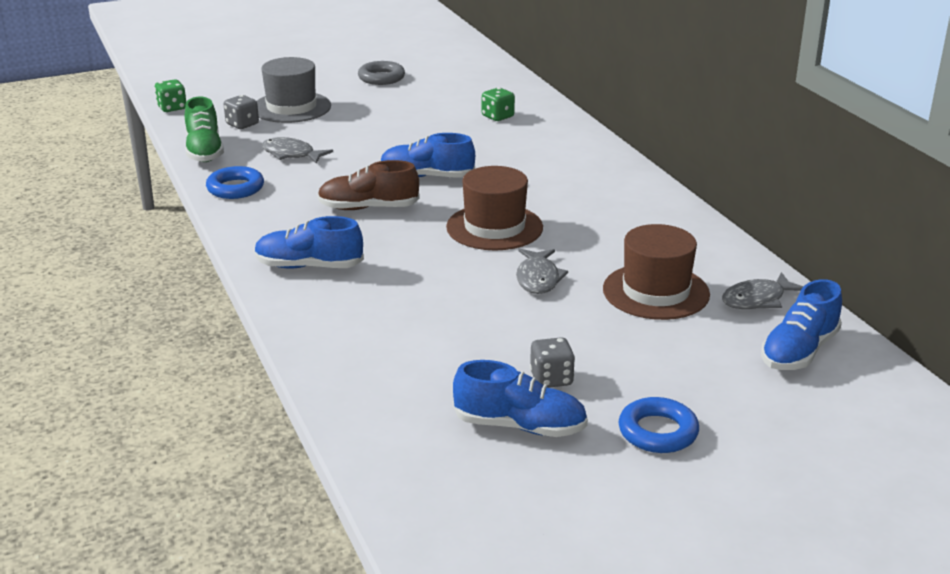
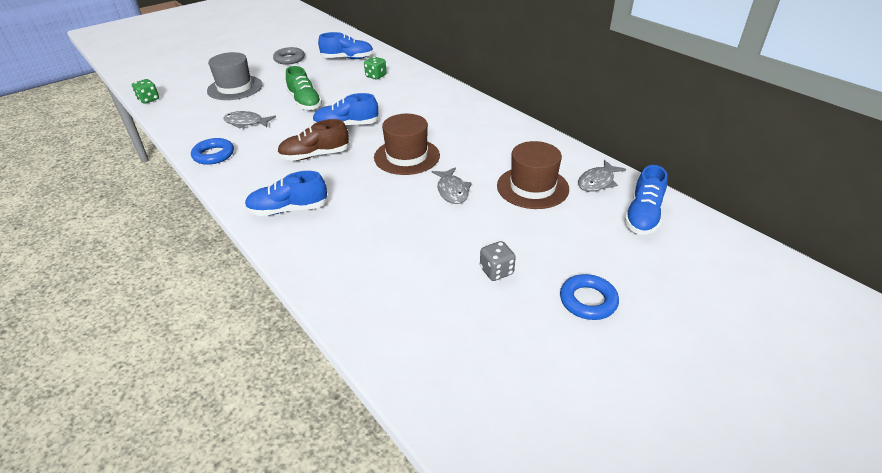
camera: 15 degrees left, 10 degrees up
green shoe [185,97,224,162] -> green shoe moved to [286,66,322,110]
grey dice [224,95,259,129] -> none
blue shoe [453,360,588,437] -> blue shoe moved to [318,32,374,59]

